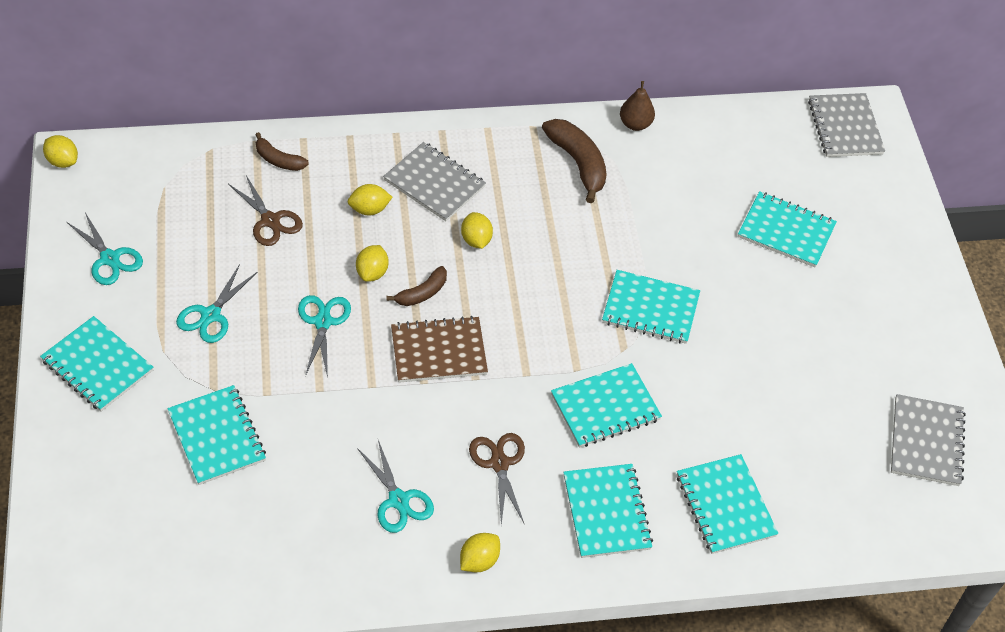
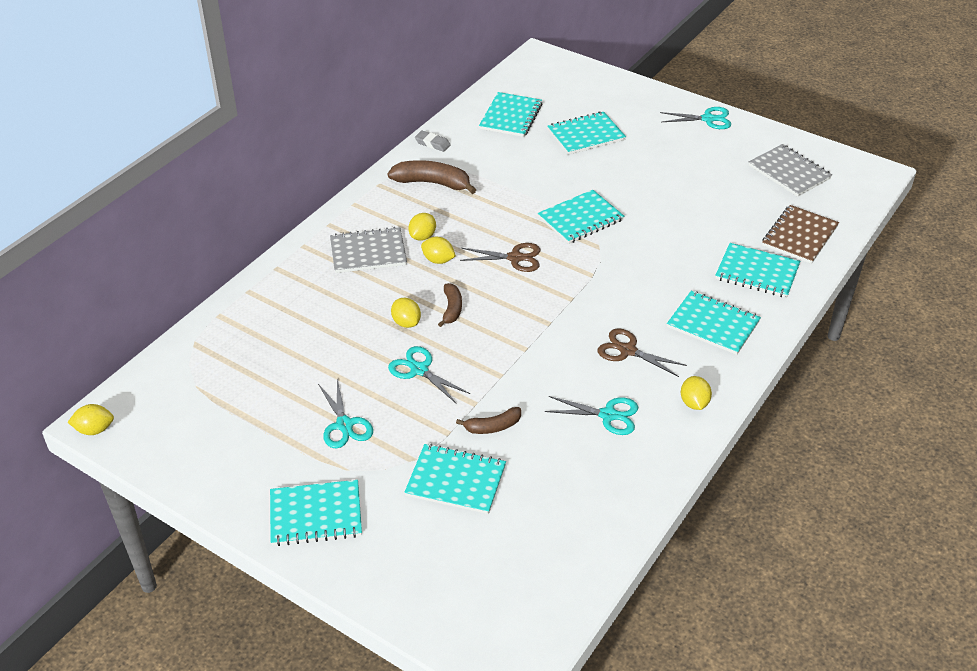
camera: 45 degrees left, 10 degrees down
turquoise scissors [67,213,143,285] -> turquoise scissors moved to [660,107,731,129]
brown scissors [228,175,303,246] -> brown scissors moved to [460,243,540,272]
brown banana [255,132,309,171] -> brown banana moved to [456,407,521,434]
yellow lemon [348,184,392,215] -> yellow lemon moved to [408,213,436,241]
brown notebook [391,316,488,383] -> brown notebook moved to [762,205,839,264]
turquoise notebook [551,363,662,447] -> turquoise notebook moved to [479,92,542,137]
brown pear [620,81,655,131] -> grey eraser [415,130,451,152]
grey notebook [808,93,885,157] -> none

